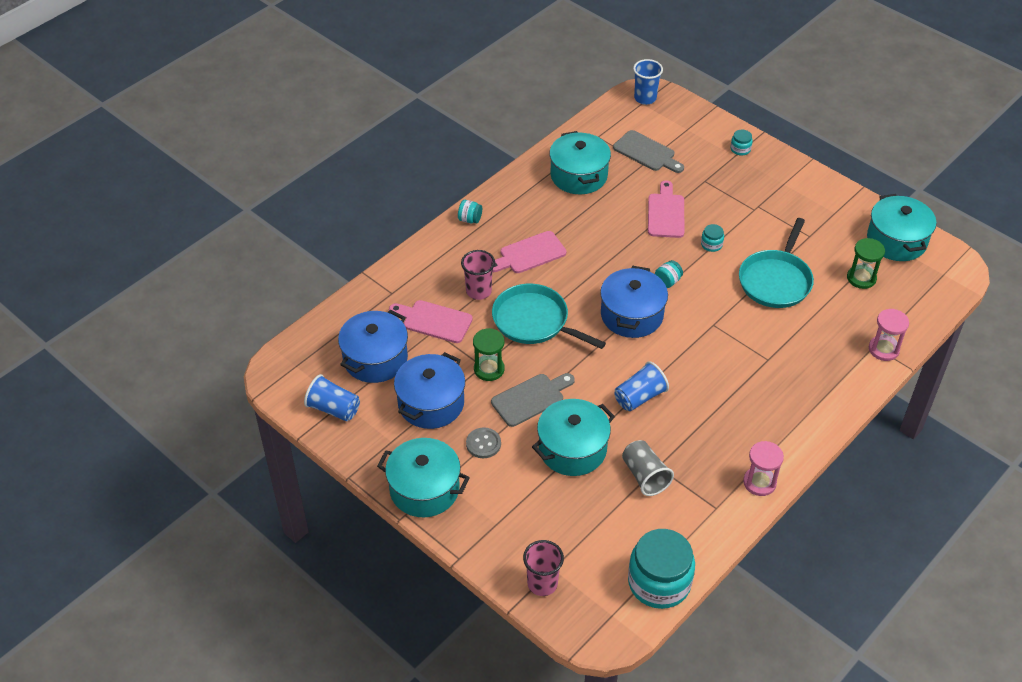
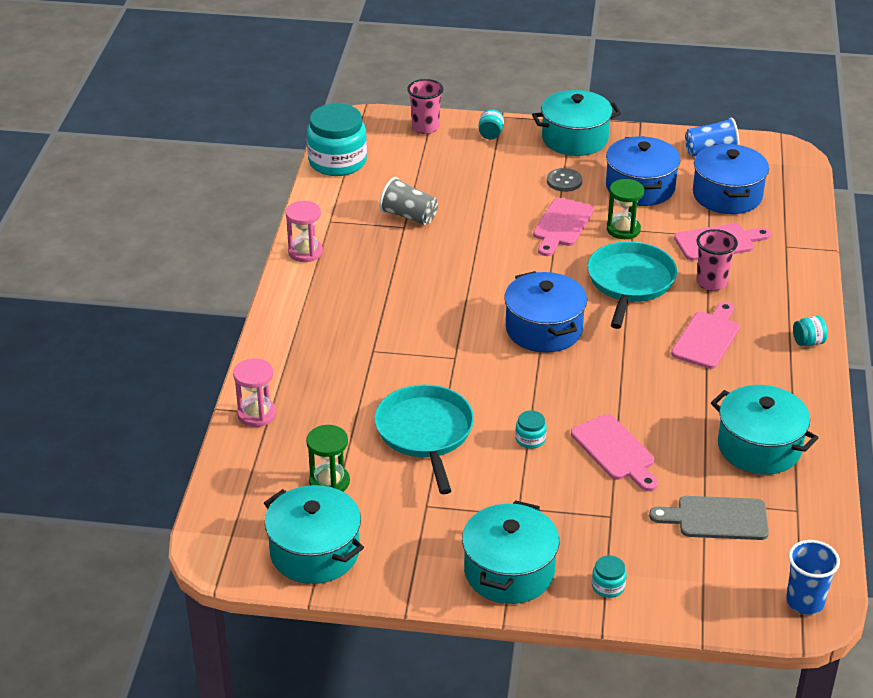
camera: 145 degrees right, 10 degrees down
grey cutting board [491,373,575,427] -> pink cutting board [533,198,594,256]
turquoise pan [492,284,606,349] -> turquoise pan turned 75 degrees counterclockwise [587,241,677,329]
turquoise pot [532,399,615,476] -> turquoise pot moved to [462,500,559,604]
blue cup [614,361,669,411] -> none
turquoise jar [655,260,683,288] -> turquoise jar moved to [478,109,504,140]

